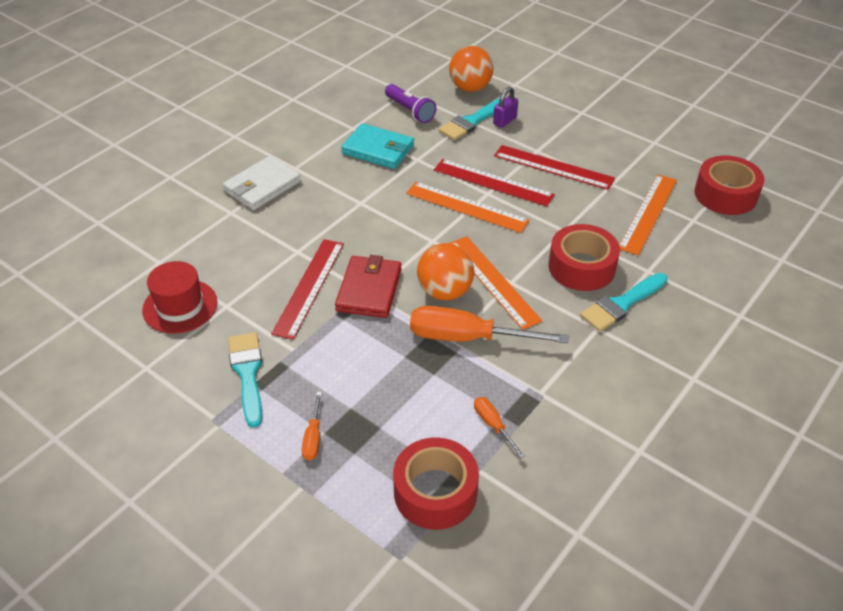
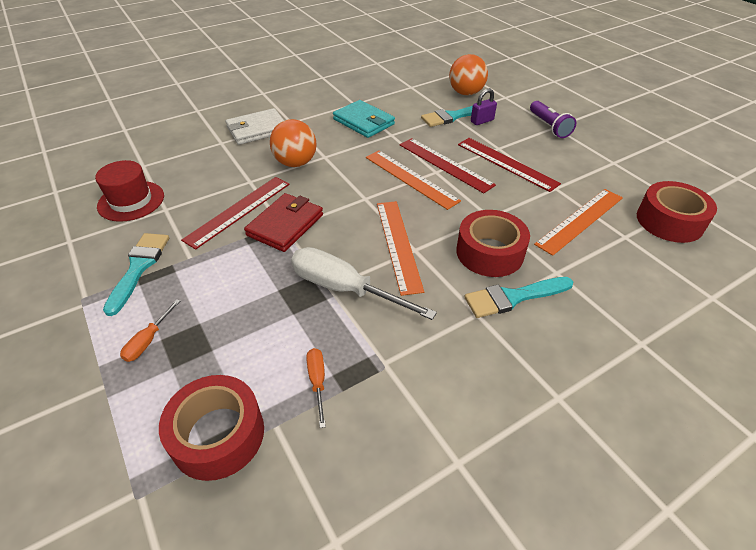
camera: 20 degrees right, 0 degrees up
purple flashlight [385,84,437,123] -> purple flashlight moved to [530,101,576,138]
orange screwdriver [410,306,569,343] -> white screwdriver [291,247,437,320]
orange ball [417,243,474,300] -> orange ball moved to [270,119,317,167]

